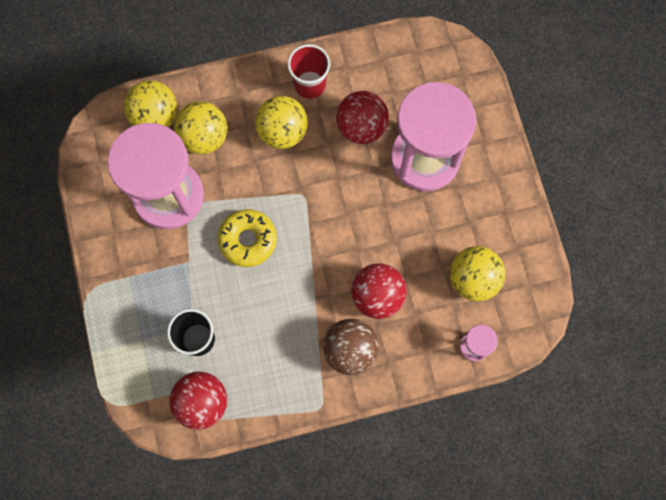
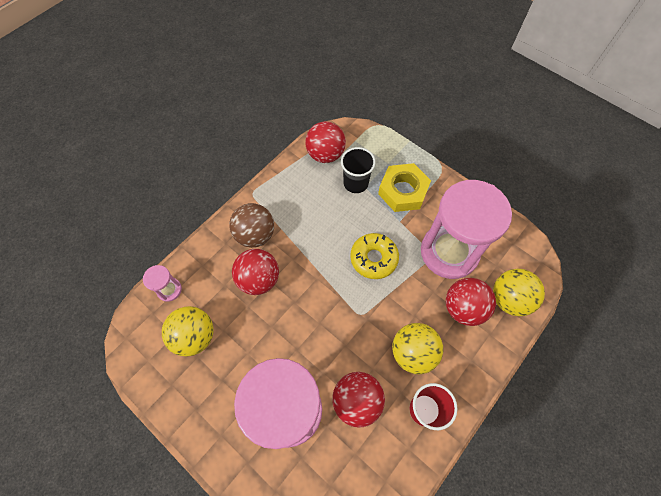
camera: 145 degrees right, 10 degrees down
yellow ball [174,101,227,155] -> red ball [446,278,496,326]
none -> yellow nut [378,163,431,212]

